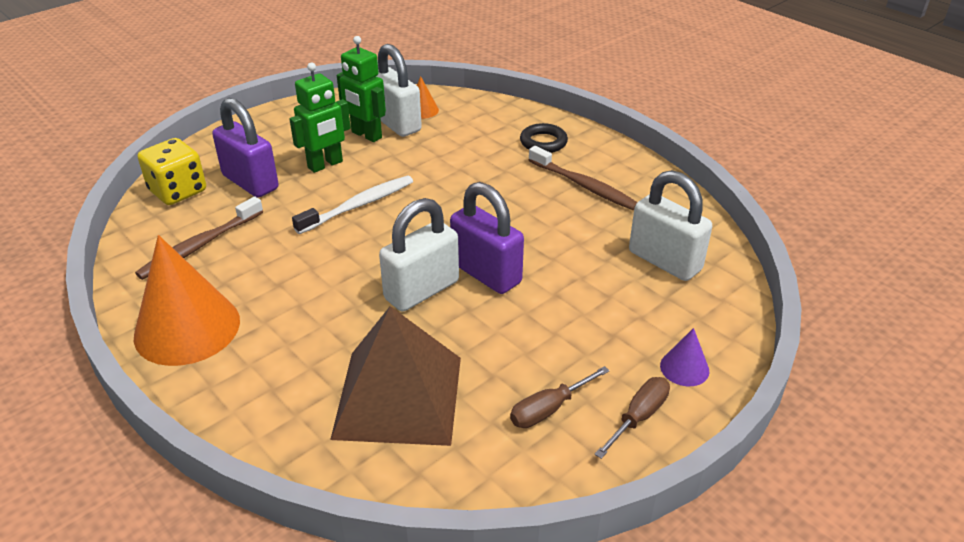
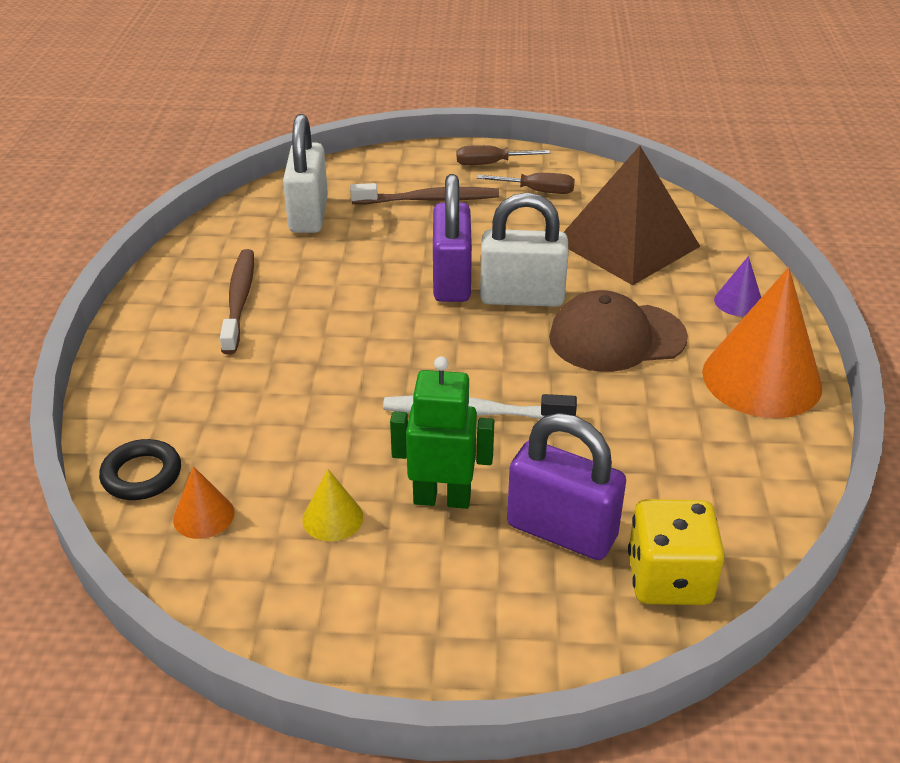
camera: 135 degrees left, 0 degrees up
brown toothbrush [135,197,263,280] -> brown toothbrush moved to [350,183,499,204]
purple padlock [212,98,279,197] -> purple padlock turned 60 degrees counterclockwise [507,413,626,560]
green robot [337,36,386,142] -> yellow cone [303,469,363,541]
white padlock [377,44,422,137] -> none
black ring [520,123,568,153] -> black ring moved to [99,439,181,500]
purple cone [660,328,709,386] -> purple cone moved to [714,256,761,317]
none -> brown cap [549,290,688,372]

